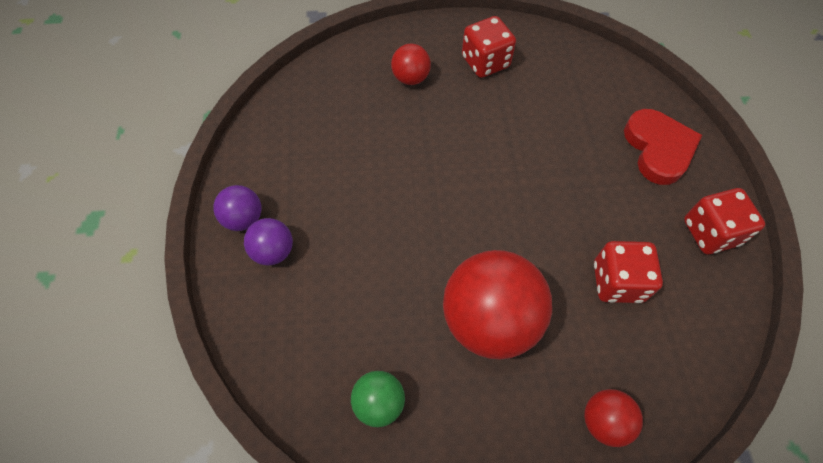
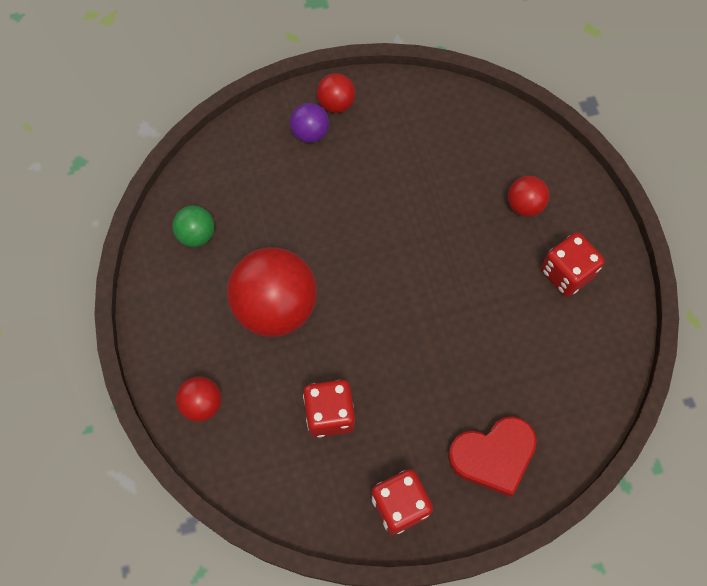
camera: 80 degrees right, 5 degrees up
purple ball [214,185,262,231] -> red ball [317,73,355,113]

